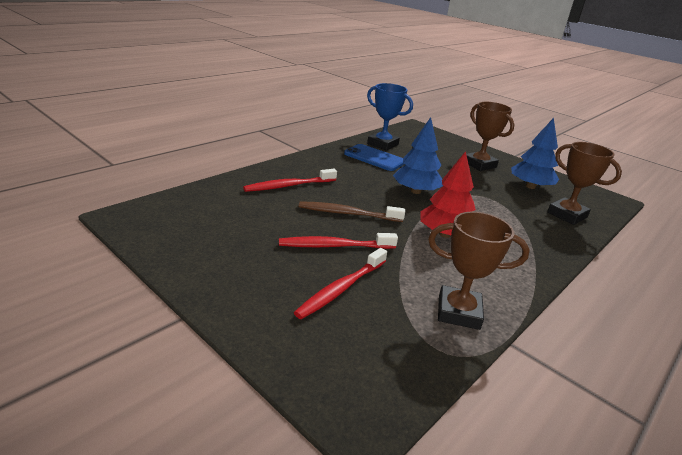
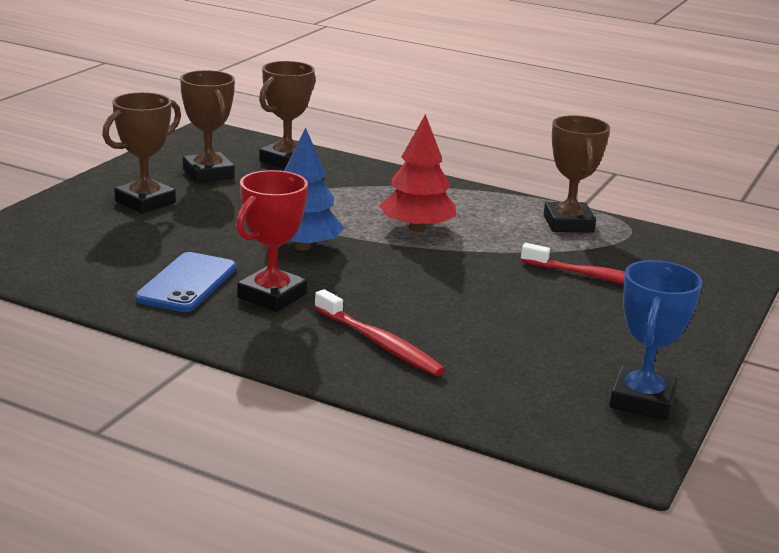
camera: 105 degrees left, 5 degrees down
red toothbrush [279,233,398,249] -> none
brown toothbrush [299,201,405,222] -> none
blue trophy [367,83,413,151] -> blue trophy moved to [610,260,702,420]
blue tree [511,118,559,189] -> brown trophy [180,70,235,183]
none -> red trophy [236,170,308,312]

